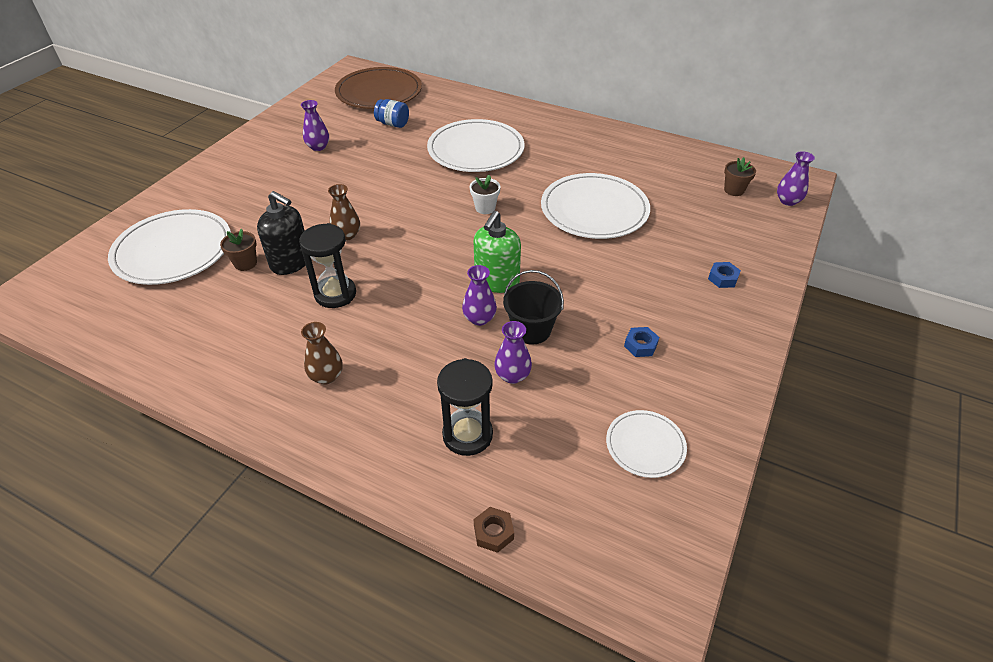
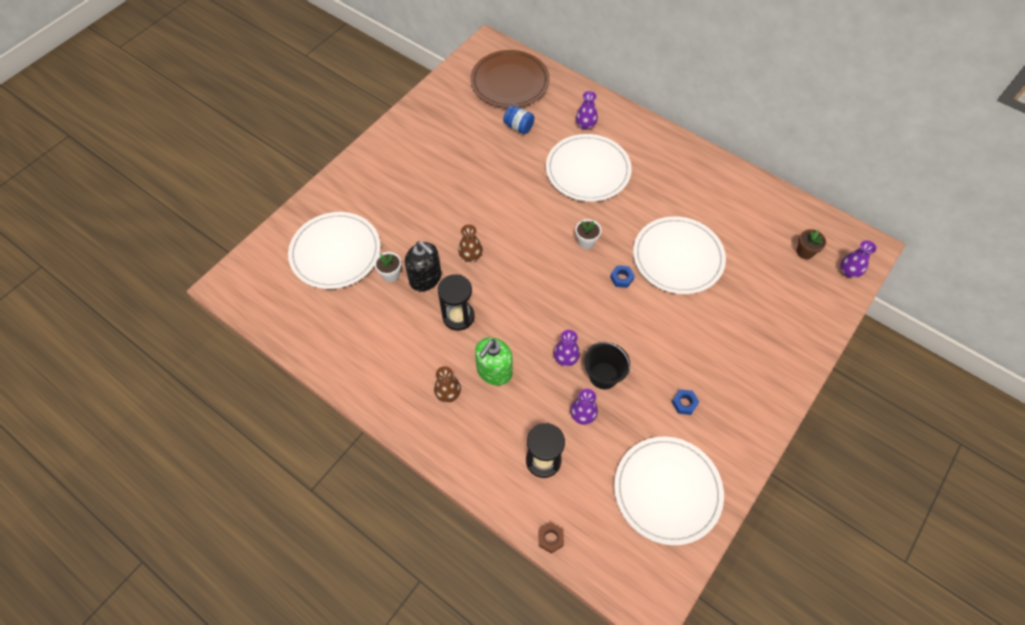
camera: 10 degrees right, 15 degrees up
brown flower pot [220,229,257,271] -> white flower pot [374,252,401,282]
purple vase [301,100,329,151] -> purple vase moved to [576,91,598,130]
green soap dispenser [474,211,521,293] -> green soap dispenser moved to [475,337,513,386]
white plate [606,410,687,478] -> white plate [614,437,724,545], size x1.91
blue nut [708,262,741,288] -> blue nut moved to [610,265,635,288]

